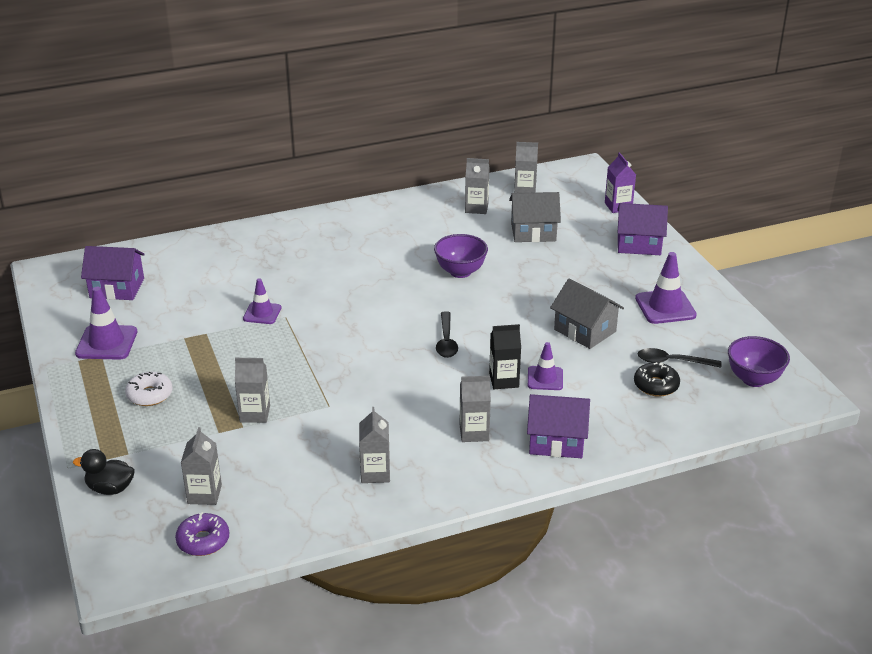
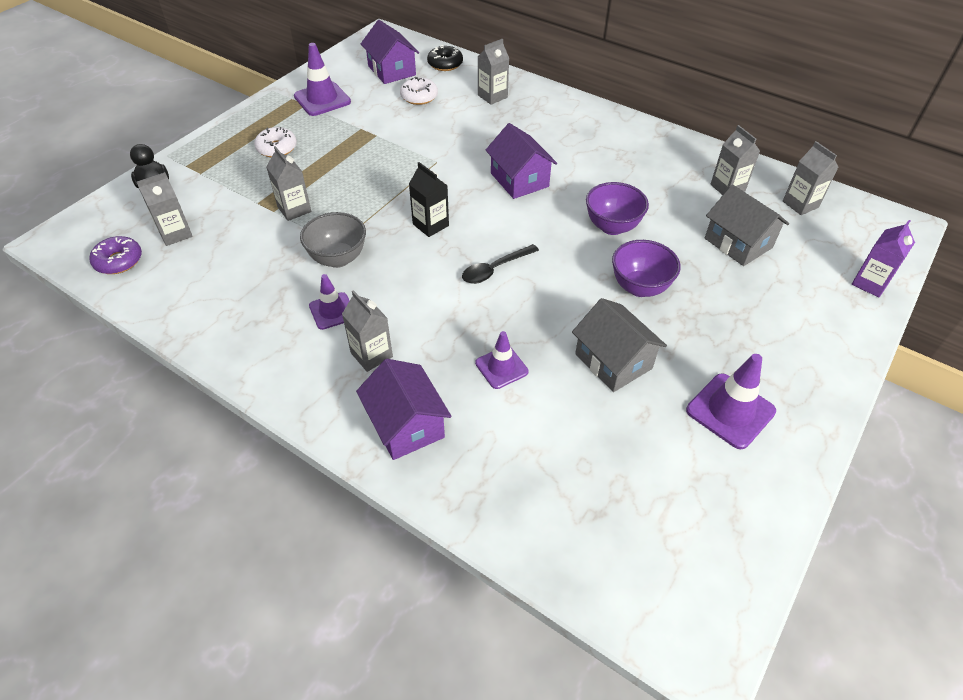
camera: 55 degrees right, 15 degrees up
purple traffic cone [243,278,282,324] -> purple traffic cone moved to [309,274,349,330]
grey carton [359,407,390,483] -> grey carton moved to [478,39,509,105]
black carton [489,324,521,389] -> black carton moved to [409,162,449,237]
grey house [550,278,624,349] -> grey house turned 45 degrees counterclockwise [572,298,667,392]
purple house [617,203,668,255] -> purple house moved to [486,123,557,199]
black donut [634,362,680,397] -> black donut moved to [427,45,463,71]
black spoon [638,348,721,368] -> none
purple bowl [728,336,790,387] -> purple bowl moved to [612,240,681,297]
none -> grey bowl [300,212,366,268]
none -> white donut [400,77,438,105]

